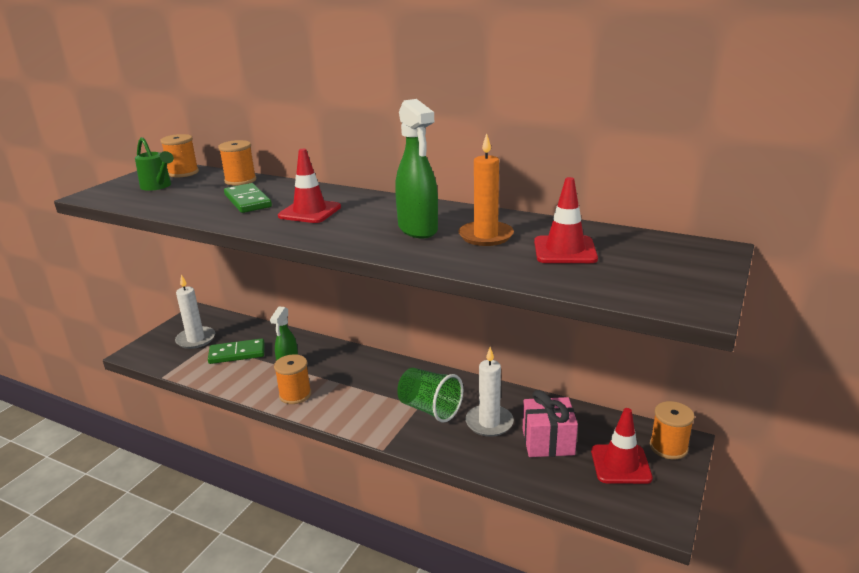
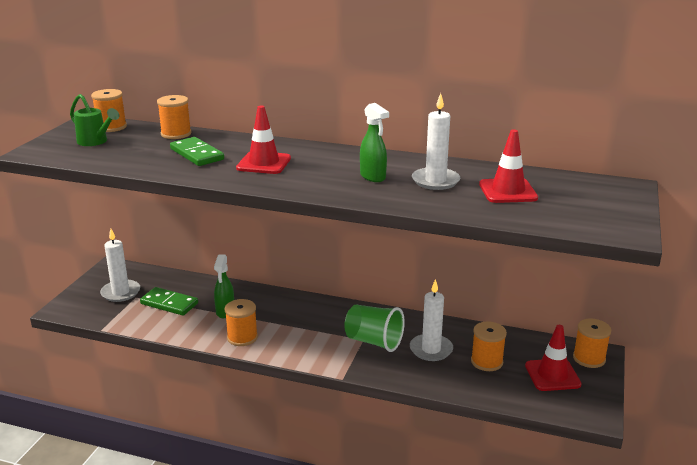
camera: 10 degrees left, 0 degrees up
green domino [208,338,265,364] -> green domino turned 45 degrees clockwise [140,287,198,316]
green spray bottle [395,99,438,238] -> green spray bottle [360,103,389,182], size x0.66
orange candle [458,133,514,246] -> white candle [412,93,460,190]
pink gift [523,390,578,457] -> orange spool [471,321,507,371]

